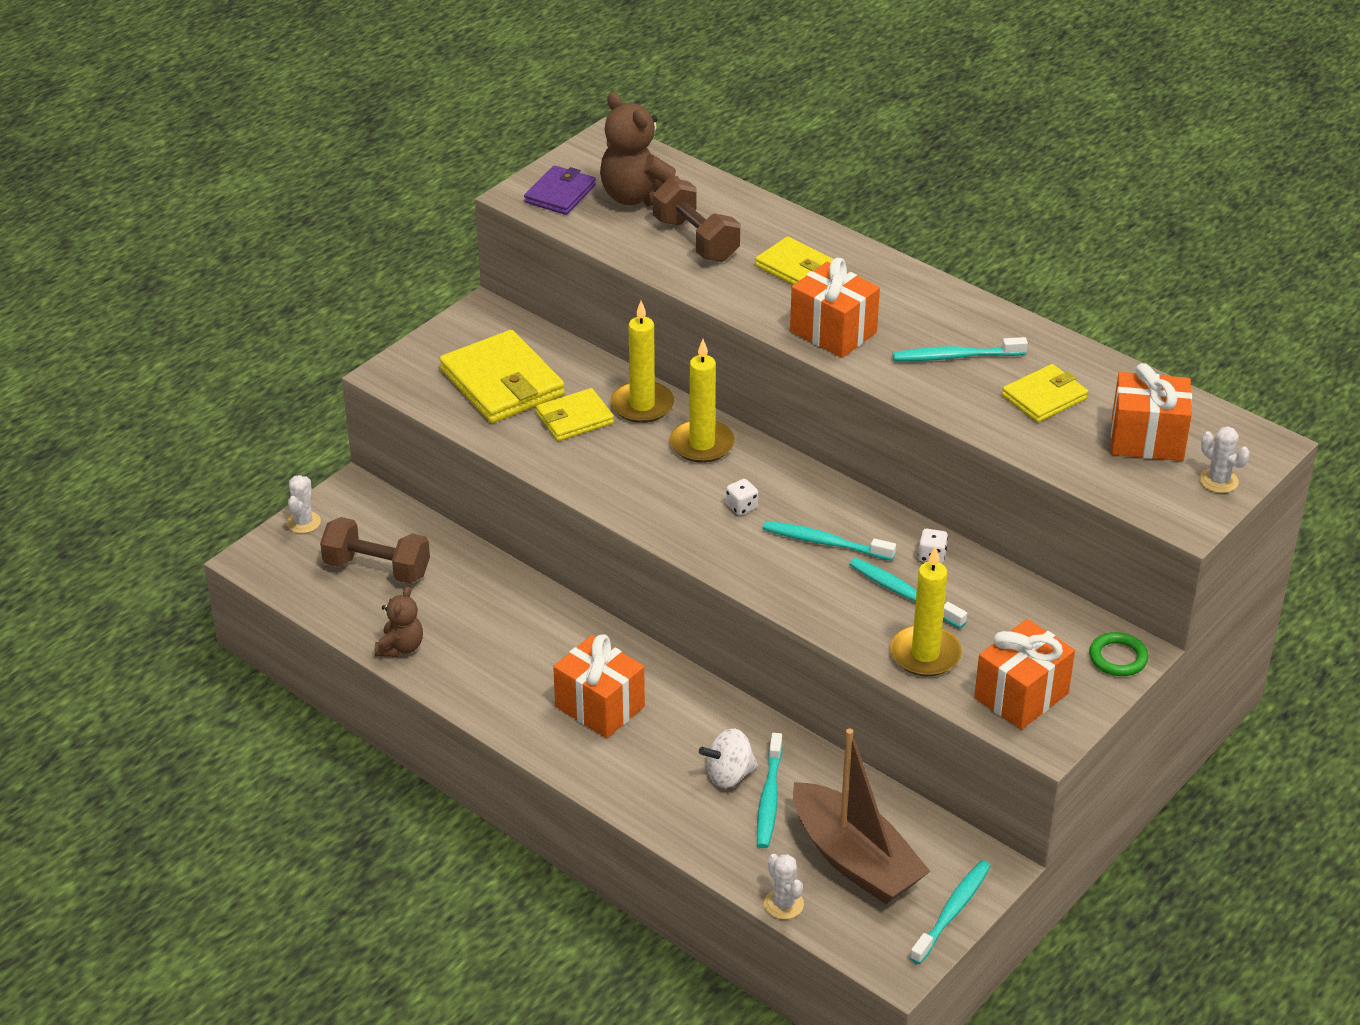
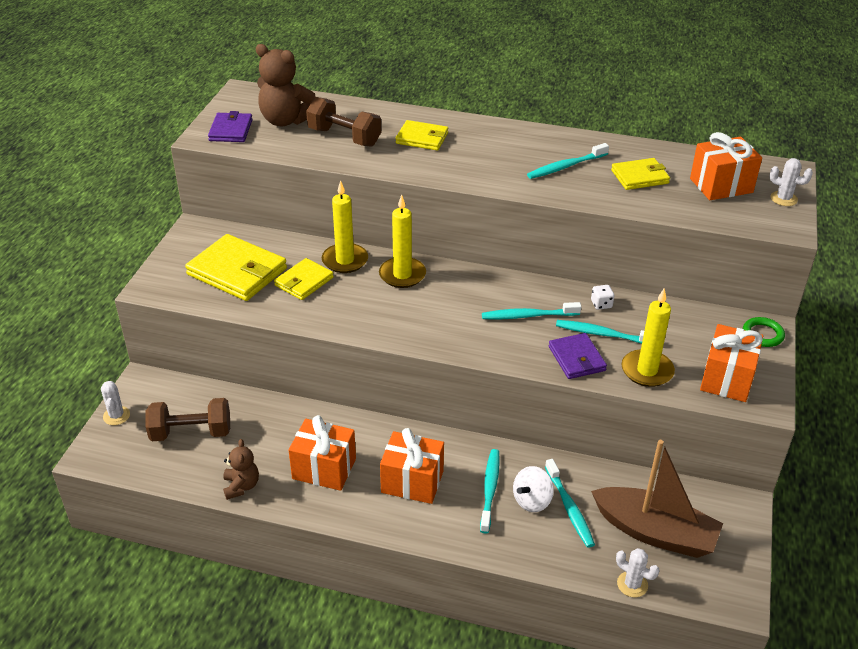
camera: 25 degrees left, 0 degrees up
white dice [726,479,758,515] -> none
orange gift [790,258,880,358] -> orange gift moved to [289,415,356,491]
turquoise toothbrush [910,860,991,964] -> turquoise toothbrush moved to [480,449,500,534]
yellow wallet [1002,364,1088,422] -> yellow wallet turned 45 degrees clockwise [611,158,670,190]
none -> purple wallet [549,333,607,379]

